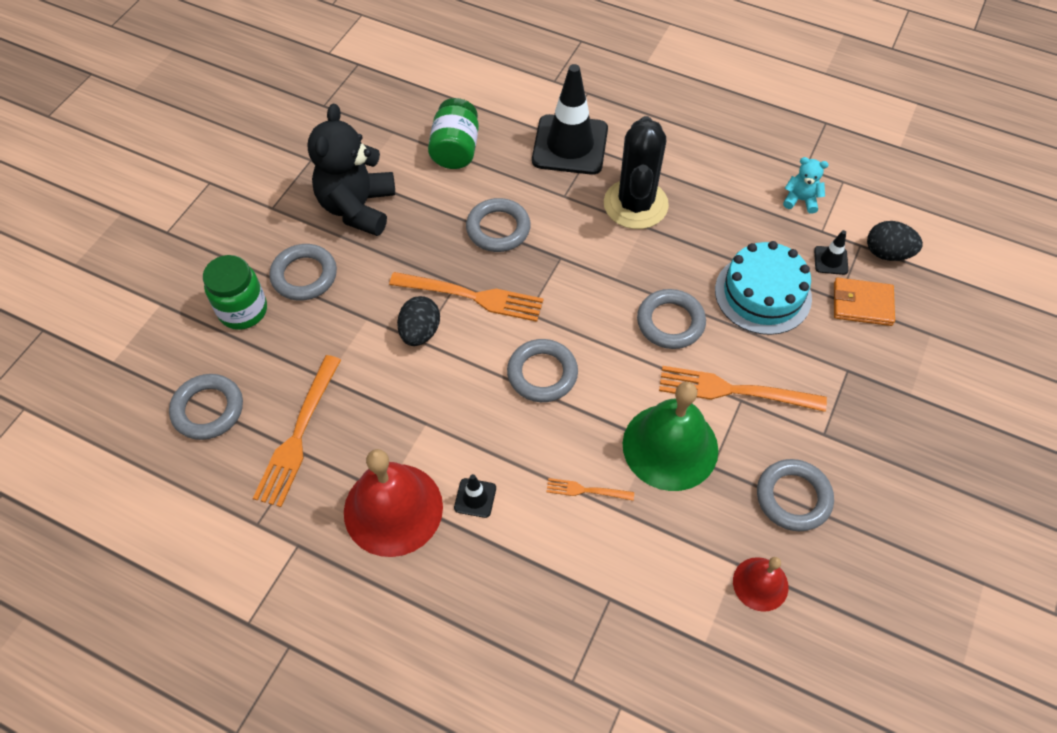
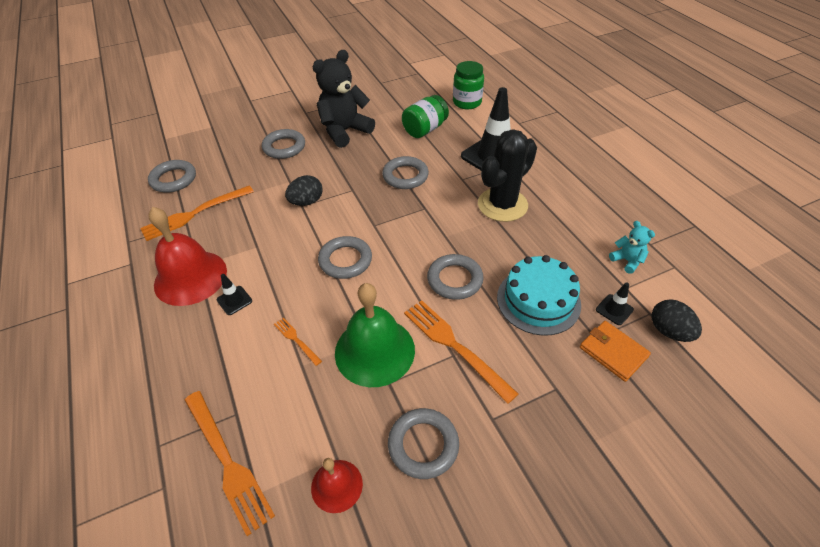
camera: 40 degrees right, 10 degrees down
green jar [203,255,267,330] -> green jar moved to [453,61,484,109]
orange fork [389,272,544,322] -> orange fork moved to [185,391,275,536]

